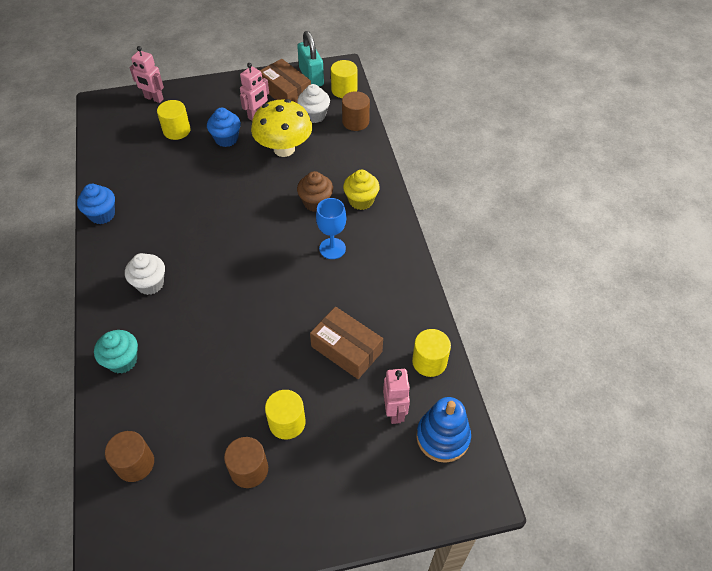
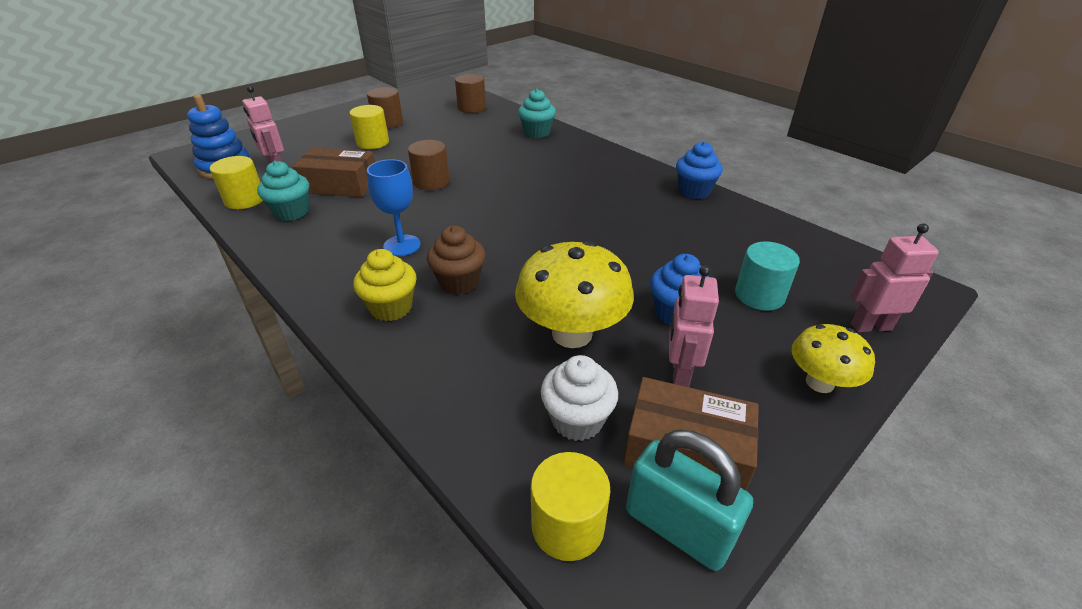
camera: 150 degrees right, 15 degrees down
white cupcake [125,253,165,295] -> none
yellow cylinder [157,100,191,140] -> turquoise cylinder [735,242,800,311]
brown cylinder [342,91,370,131] -> brown cylinder moved to [408,140,450,190]
none -> turquoise cupcake [257,161,309,221]
none -> yellow mushroom [792,324,875,393]

